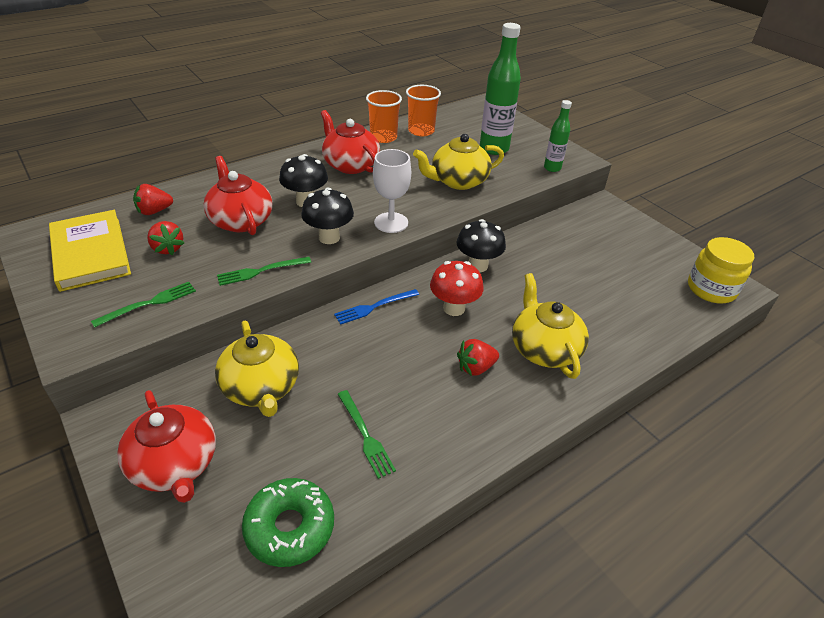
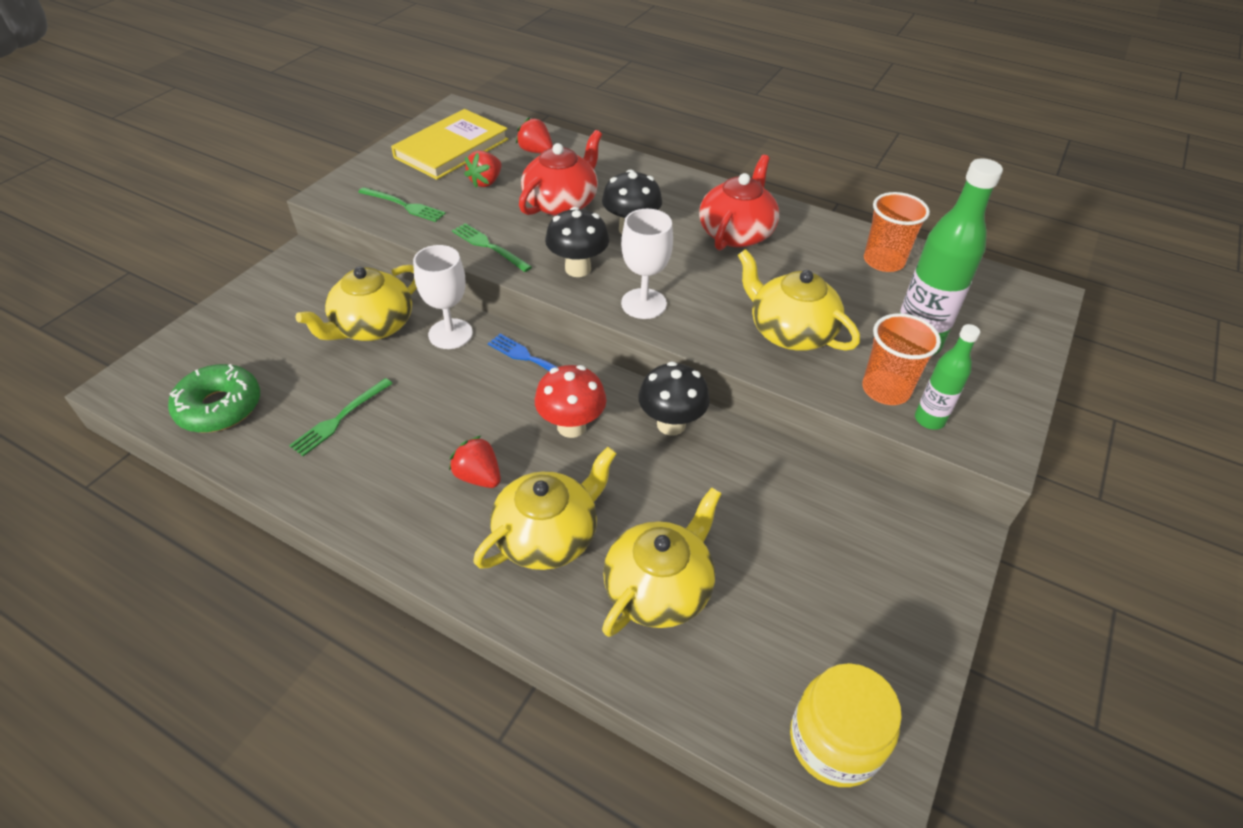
camera: 65 degrees right, 5 degrees up
red teapot [117,390,216,503] -> none
orange cup [366,90,402,143] -> orange cup moved to [862,313,941,405]
none -> white goblet [413,245,473,349]
none -> yellow teapot [602,487,722,637]

